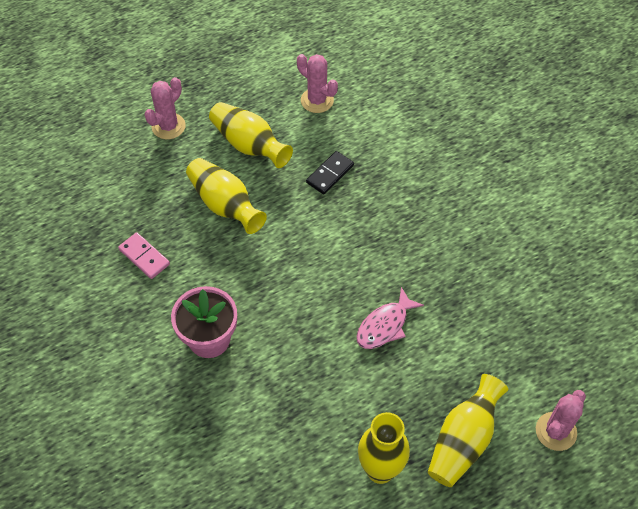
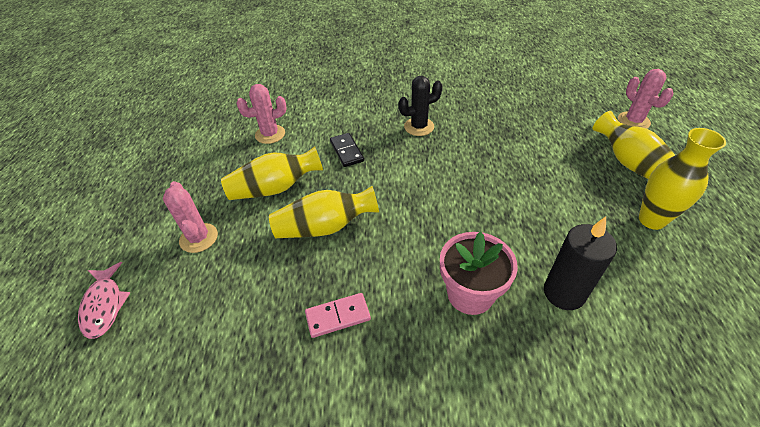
camera: 60 degrees left, 10 degrees down
pink fish [357,287,424,349] -> pink fish moved to [78,262,130,339]
none -> black cactus [399,76,443,136]
none -> black candle [544,217,617,310]

